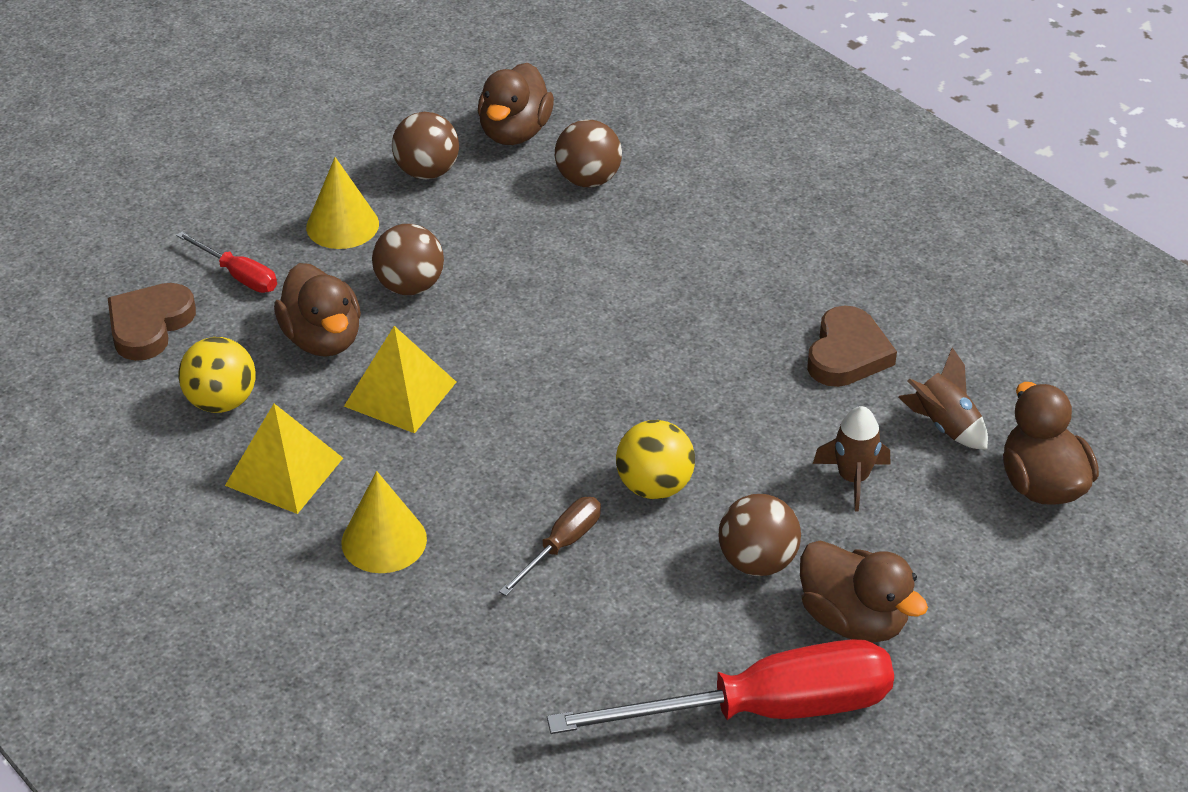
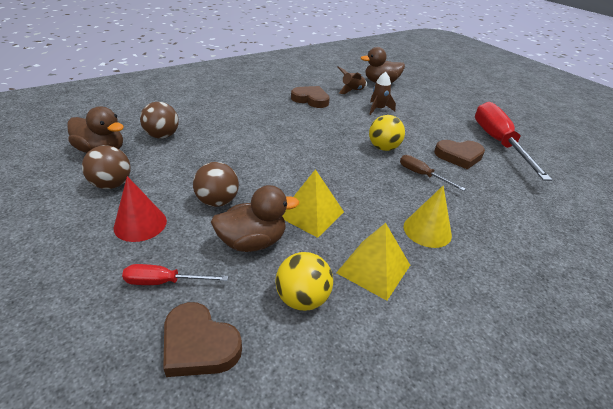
camera: 85 degrees left, 5 degrees down
red screwdriver [176,231,277,293] -> red screwdriver turned 135 degrees counterclockwise [122,264,228,285]
yellow cone [306,157,379,249] -> red cone [114,176,167,242]
brown ball [718,494,801,576] -> none
brown duck [800,540,928,643] -> none
none -> brown heart [434,140,485,169]

